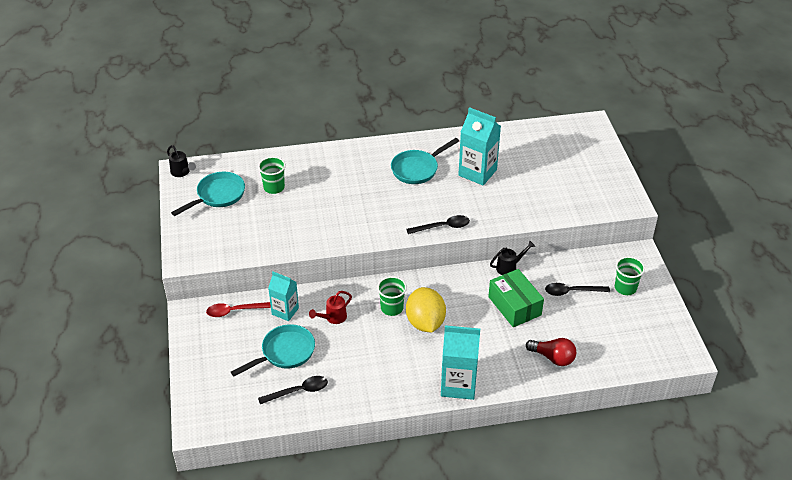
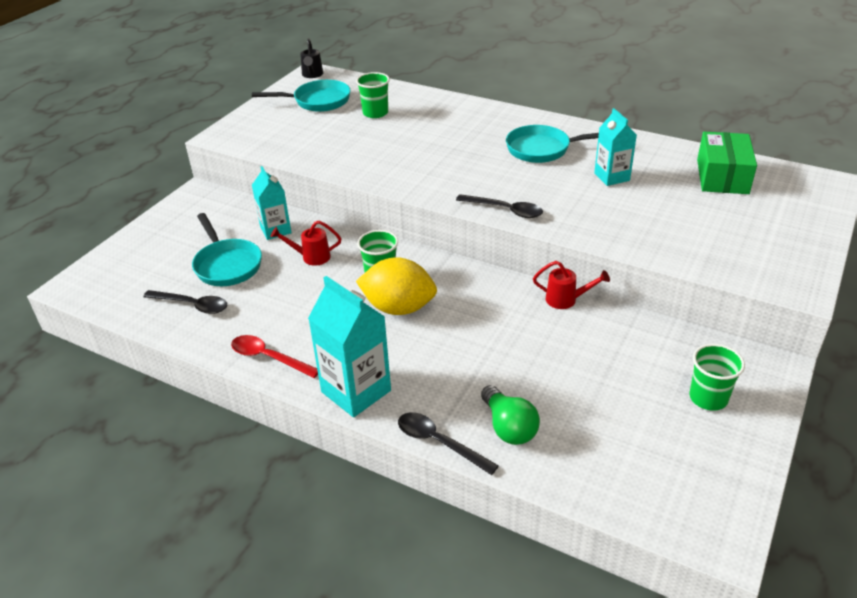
camera: 40 degrees right, 5 degrees down
red spoon [206,302,271,317] -> red spoon moved to [231,335,318,378]
turquoise pan [231,324,315,376] -> turquoise pan turned 60 degrees clockwise [192,213,262,286]
yellow lemon [406,287,446,333] -> yellow lemon turned 75 degrees clockwise [356,257,437,315]
turquoise carton [458,107,501,185] -> turquoise carton [594,108,637,186], size x0.64
green box [488,269,544,327] -> green box moved to [697,132,757,194]
black watering can [490,240,535,275] -> red watering can [533,261,610,309]
red light bulb [526,338,576,366] -> green light bulb [481,385,540,445]
black spoon [545,283,610,296] -> black spoon moved to [398,412,499,475]

